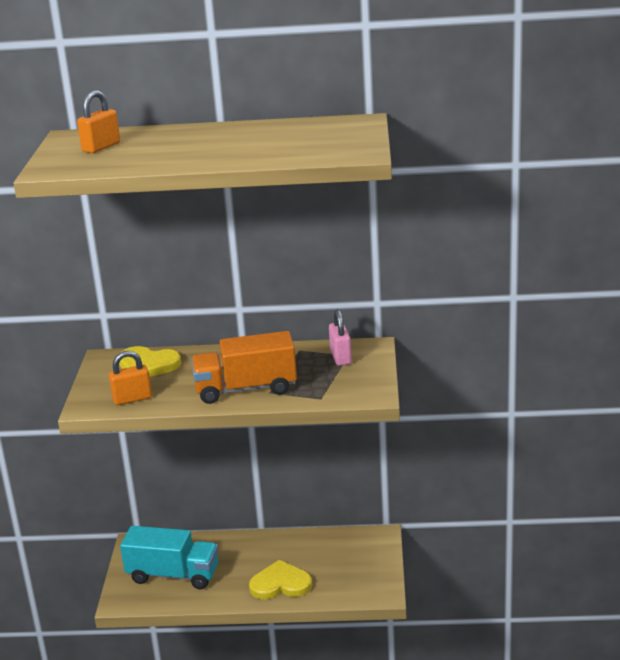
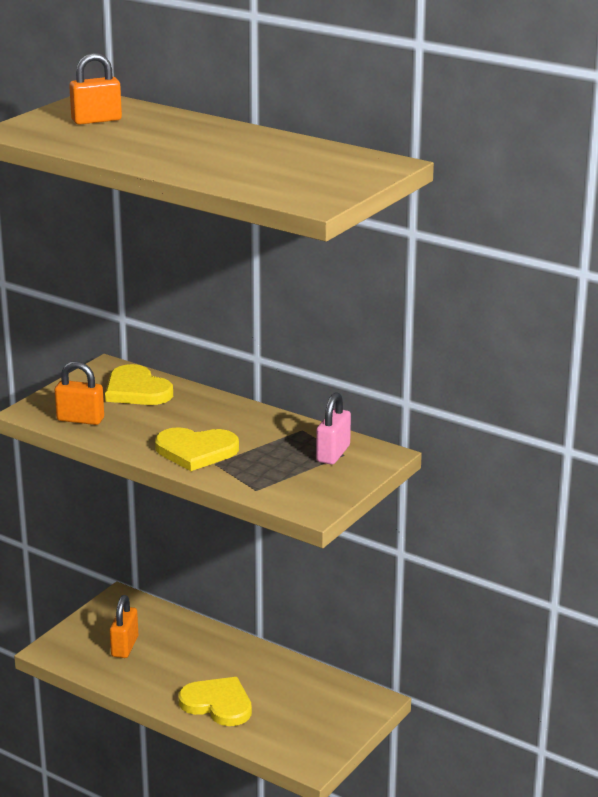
camera: 30 degrees right, 0 degrees up
turquoise truck [120,526,218,589] -> orange padlock [110,595,138,658]
orange truck [191,331,297,404] -> yellow heart [155,427,239,471]

